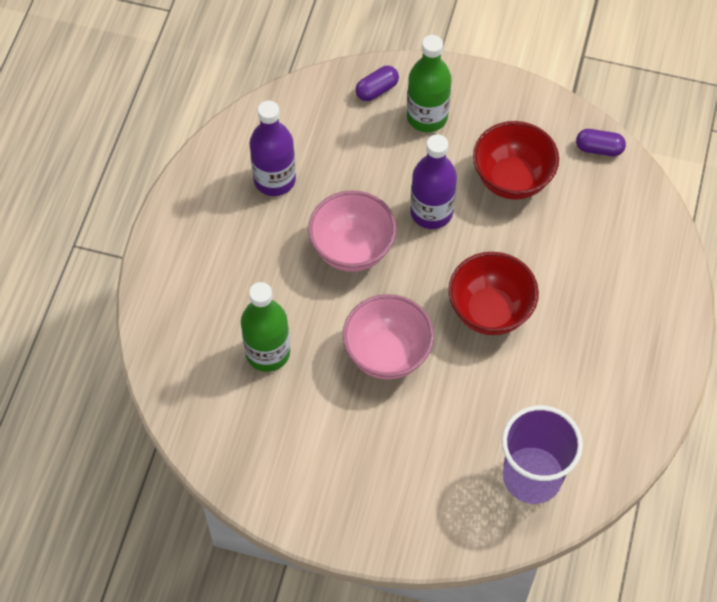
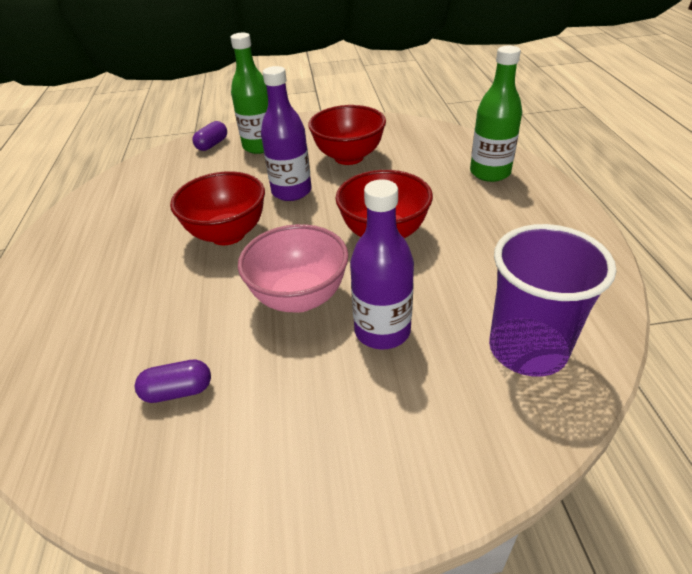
camera: 20 degrees left, 20 degrees down
green bottle [241,282,290,372] -> green bottle moved to [470,46,522,182]
purple bottle [250,101,296,196] -> purple bottle moved to [350,179,414,350]
pink bowl [308,190,397,272] -> red bowl [170,171,265,245]
purple capsule [576,129,626,156] -> purple capsule moved to [135,359,211,403]

